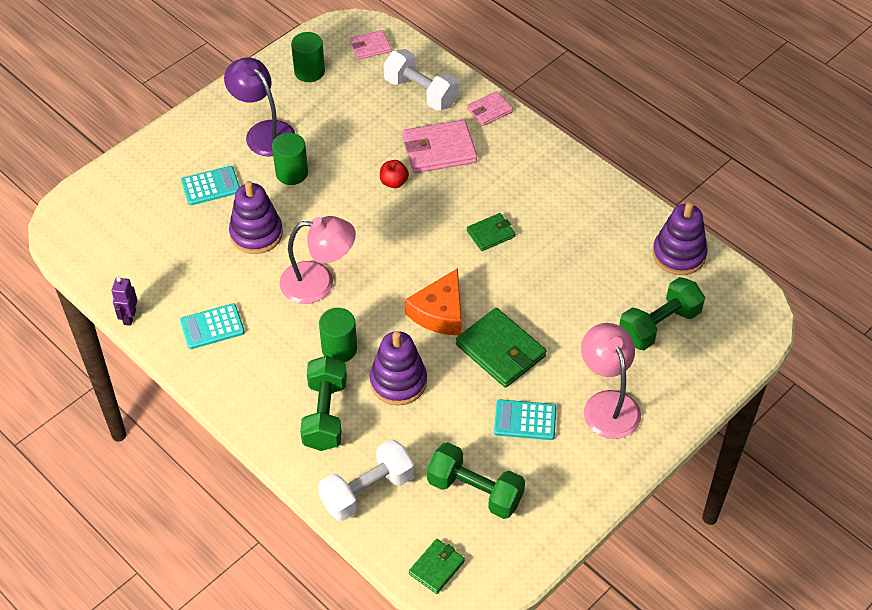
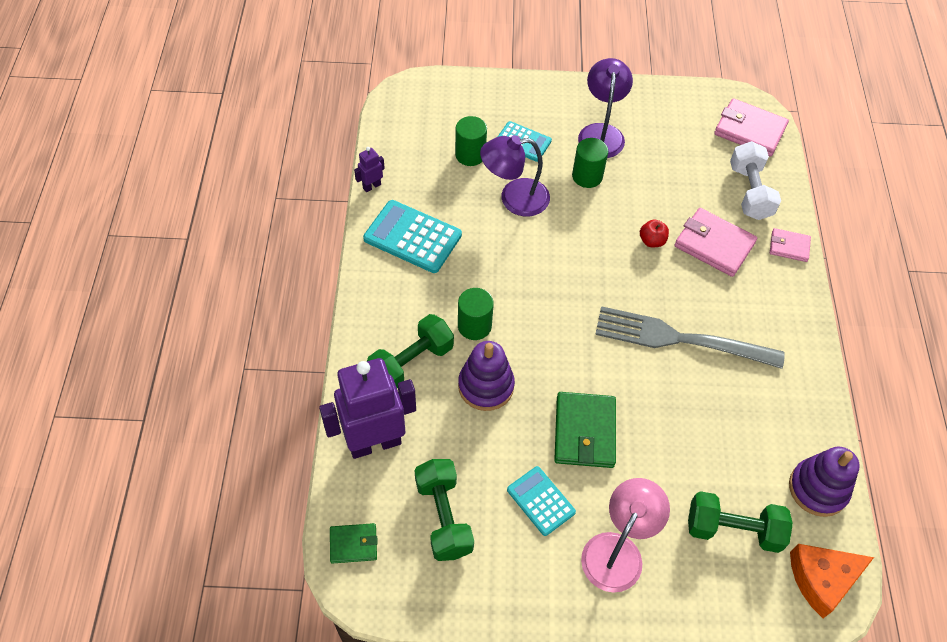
camera: 45 degrees right, 5 degrees up
turquoise calculator [180,303,245,349] -> turquoise calculator [363,200,462,273], size x1.60
purple stacking toy [229,181,283,254] -> purple lamp [480,135,550,217]
pink lamp [280,216,356,304] -> none
green cylinder [291,32,325,82] -> green cylinder moved to [455,116,487,166]
white dumbbell [318,439,414,521] -> purple robot [319,358,416,459]
pink wallet [350,30,392,60] -> pink wallet [714,98,789,156], size x1.75
orange cheese [405,268,462,335] -> orange cheese moved to [790,544,874,618]
green wallet [467,213,515,251] -> grey fork [595,306,785,369]

